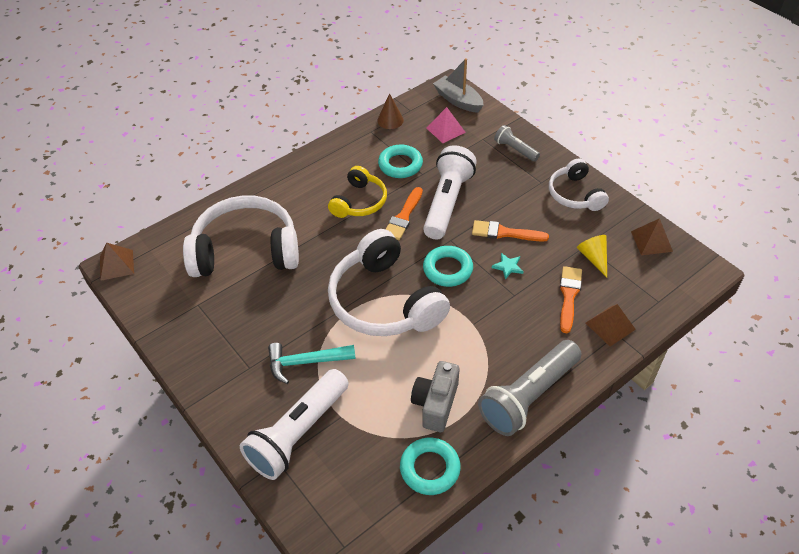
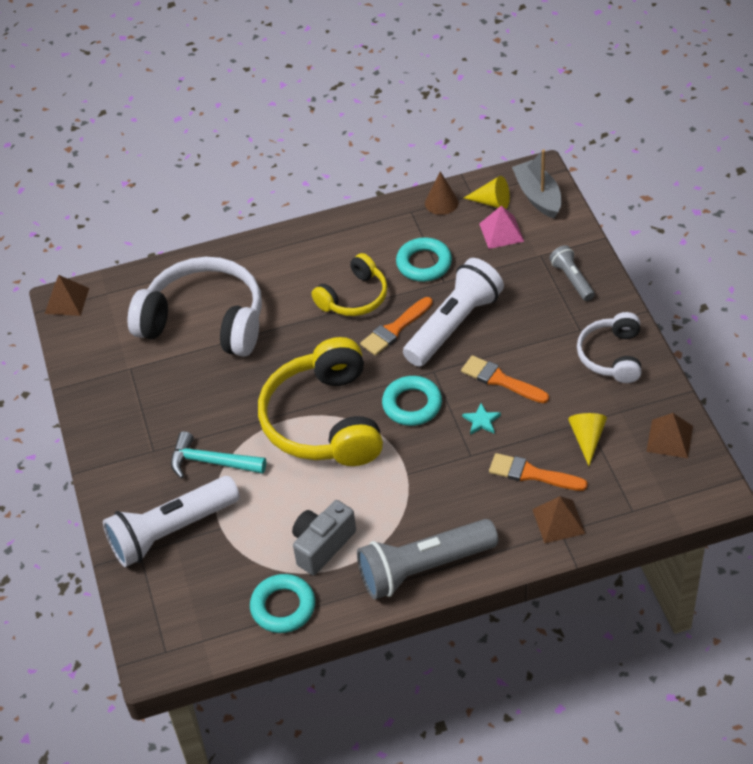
camera: 25 degrees right, 0 degrees up
white headphones [328,229,450,336] -> yellow headphones [258,337,383,466]
orange brush [560,266,582,333] -> orange brush turned 105 degrees counterclockwise [489,453,588,491]
none -> yellow cone [464,176,510,209]

